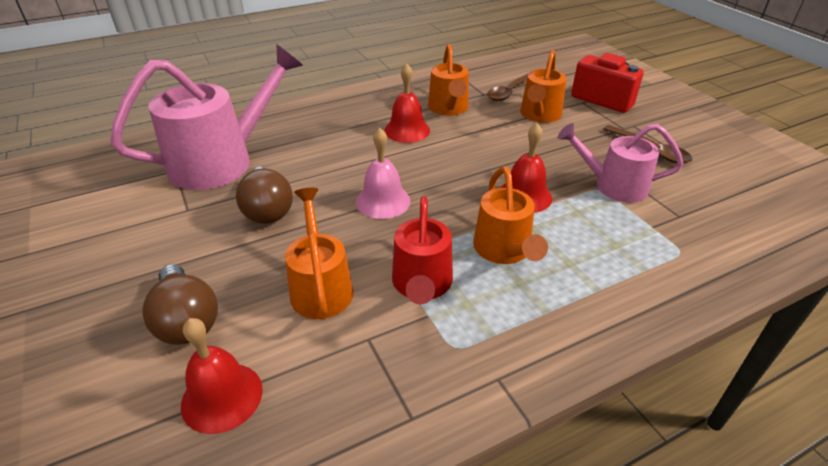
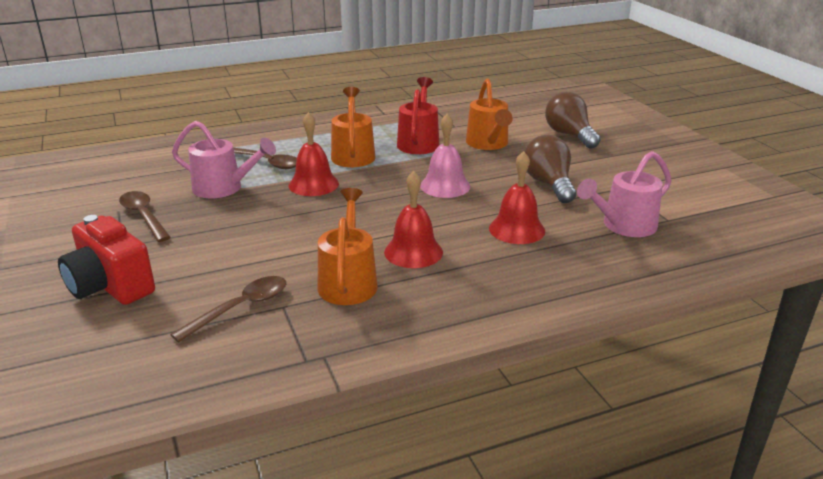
camera: 175 degrees left, 10 degrees down
pink watering can [110,45,303,190] -> pink watering can [577,151,671,237], size x0.60
red bell [181,318,263,434] -> red bell moved to [489,151,545,244]
orange watering can [520,50,567,123] -> none
none -> brown spoon [233,147,297,169]

